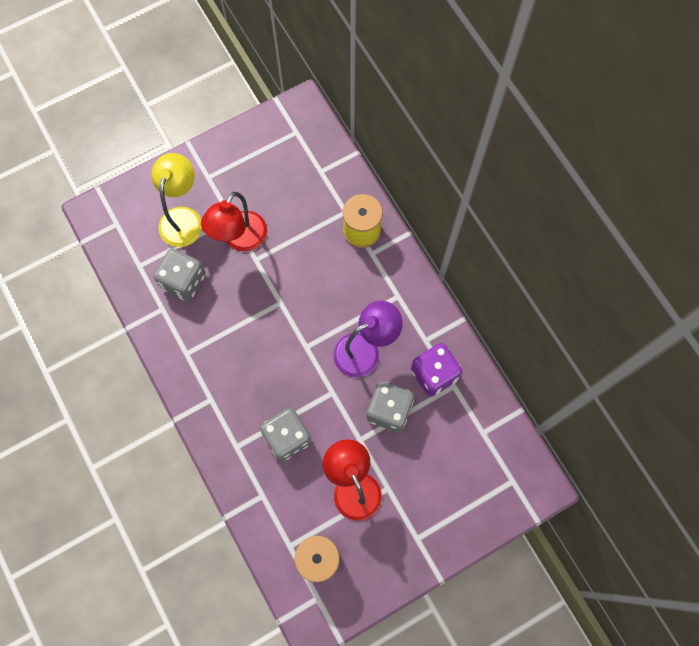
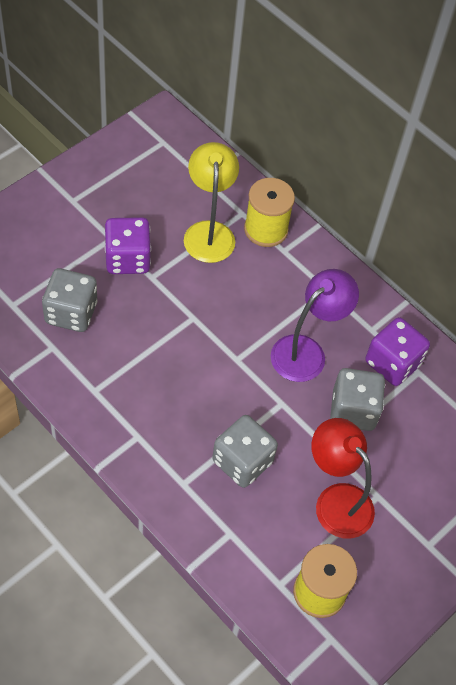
camera: 20 degrees left, 15 degrees down
yellow lamp [151,153,202,247] -> yellow lamp moved to [184,142,239,263]
red lamp [201,192,267,251] -> purple dice [105,217,151,274]

